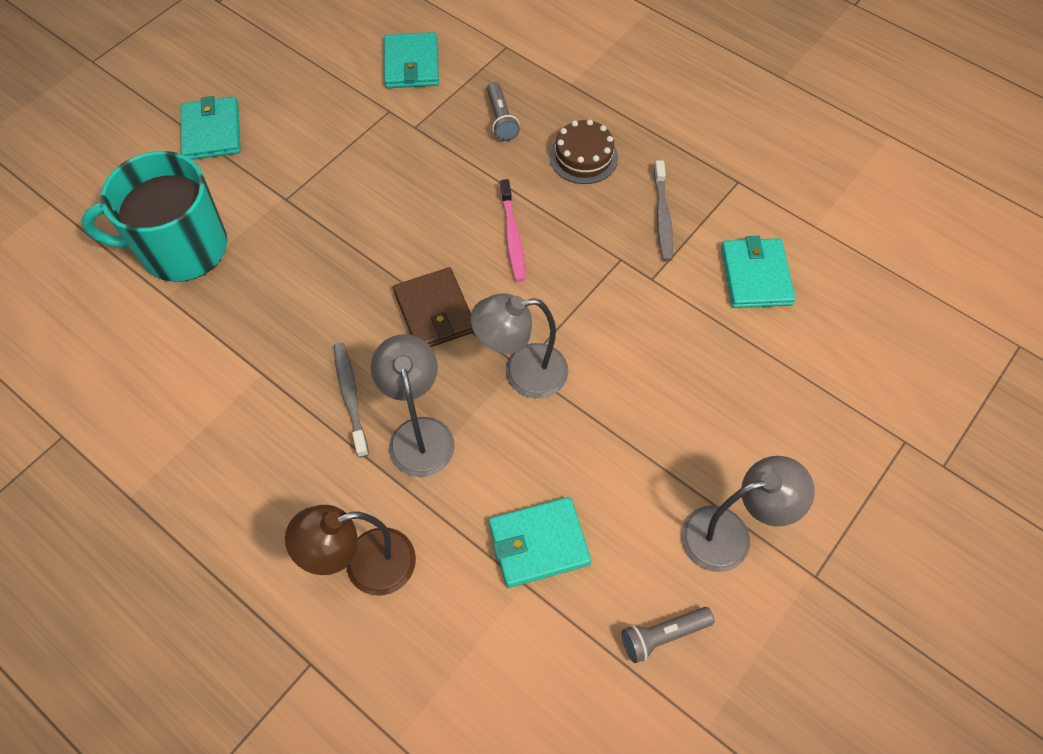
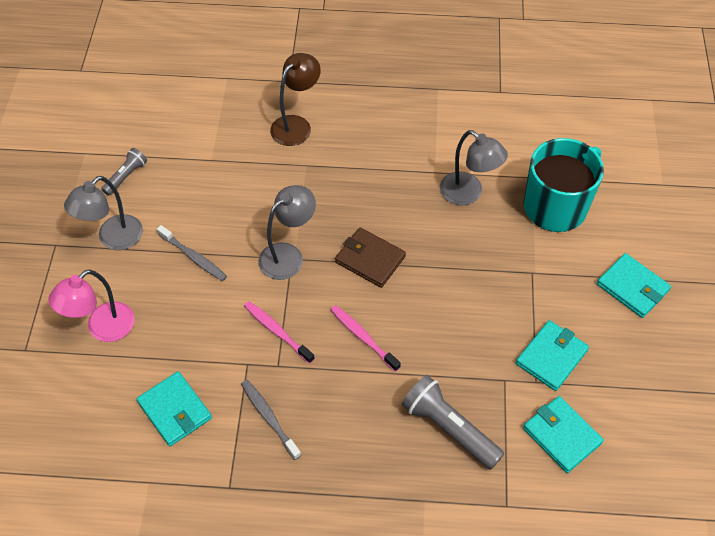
camera: 145 degrees right, 5 degrees down
grey toothbrush [334,343,369,458] -> grey toothbrush moved to [157,225,227,281]
grey lamp [371,334,455,477] -> grey lamp moved to [440,130,508,205]
grey flashlight [487,82,520,141] -> grey flashlight [402,375,504,469], size x1.73
turquoise wallet [489,497,591,588] -> turquoise wallet moved to [516,320,589,391]
brown cake [550,119,618,184] -> none
none -> pink lamp [48,269,135,342]
none -> pink toothbrush [244,301,315,364]

